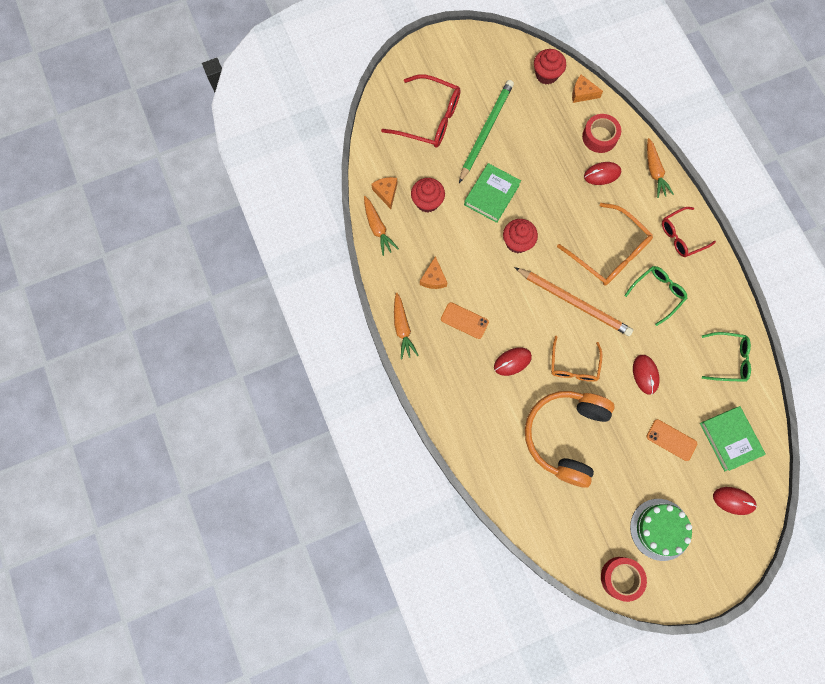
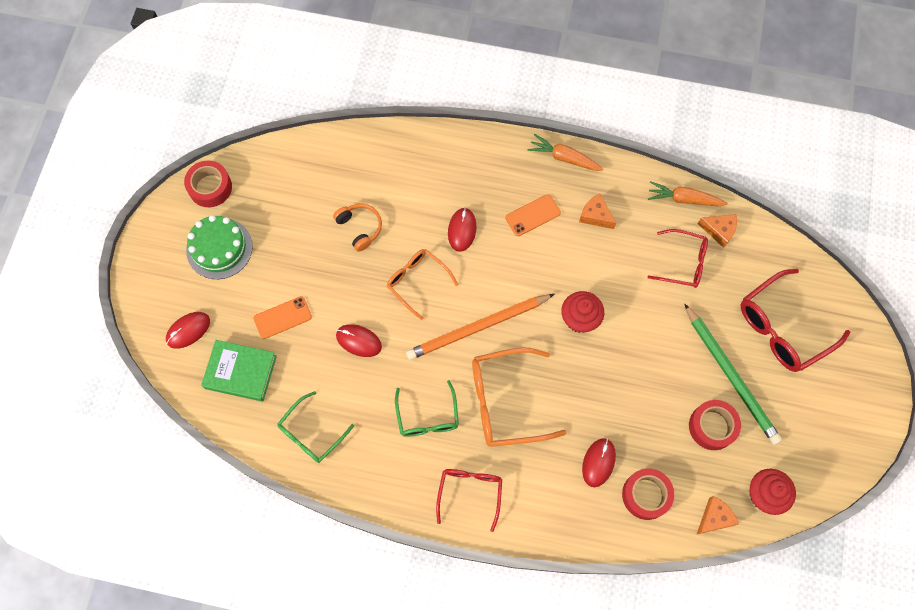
camera: 125 degrees right, 5 degrees down
red cupcake [411,178,445,213] -> red glasses [648,229,708,288]
green book [464,163,521,223] -> none
orange headphones [525,391,615,488] -> orange headphones [333,204,382,252], size x0.46
orange carrot [647,138,674,198] -> none
none -> red tape [689,400,741,450]

